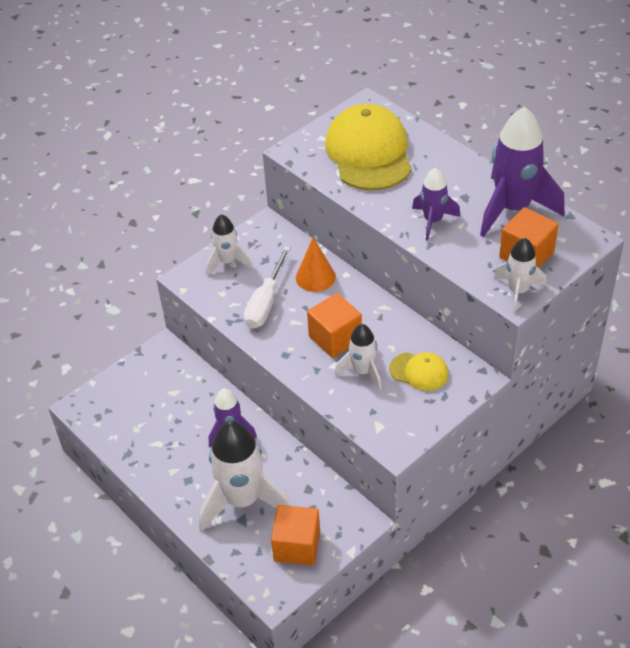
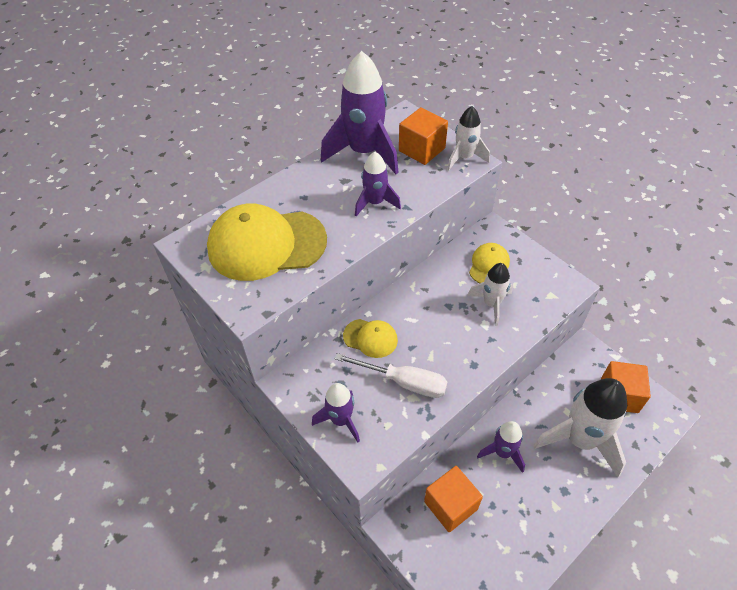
camera: 90 degrees left, 5 degrees up
white rocket [206,214,253,276] -> purple rocket [312,383,360,442]
orange cone [296,237,336,292] -> yellow cap [343,319,398,358]
orange cube [307,293,362,358] -> orange cube moved to [424,466,483,532]

